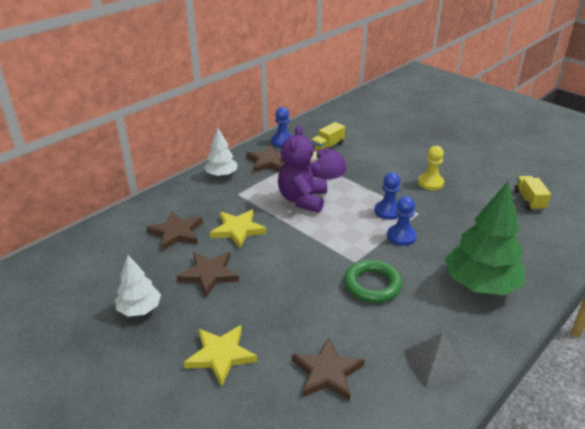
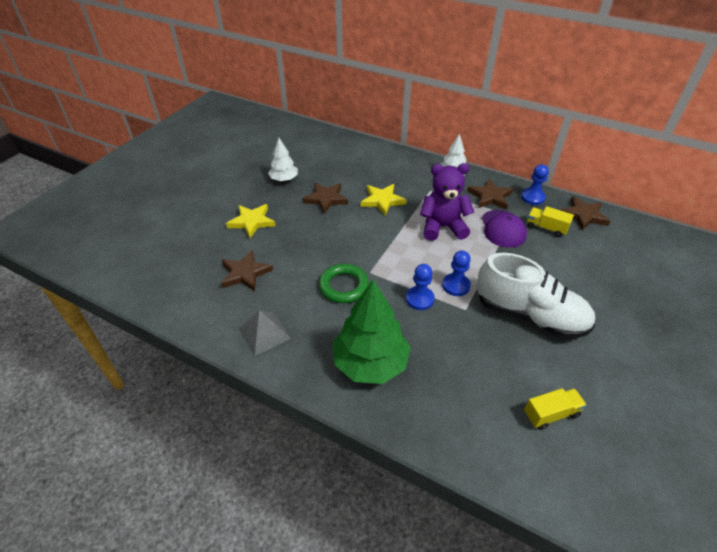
camera: 75 degrees right, 10 degrees up
brown star [146,211,203,251] -> brown star moved to [561,196,610,230]
yellow pawn [418,146,444,190] -> white shoe [477,253,595,339]

